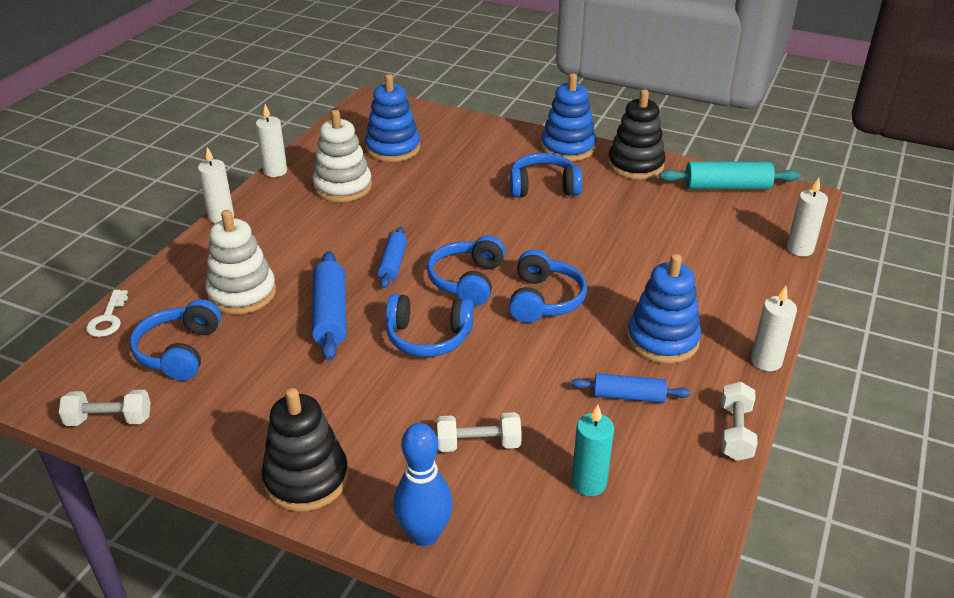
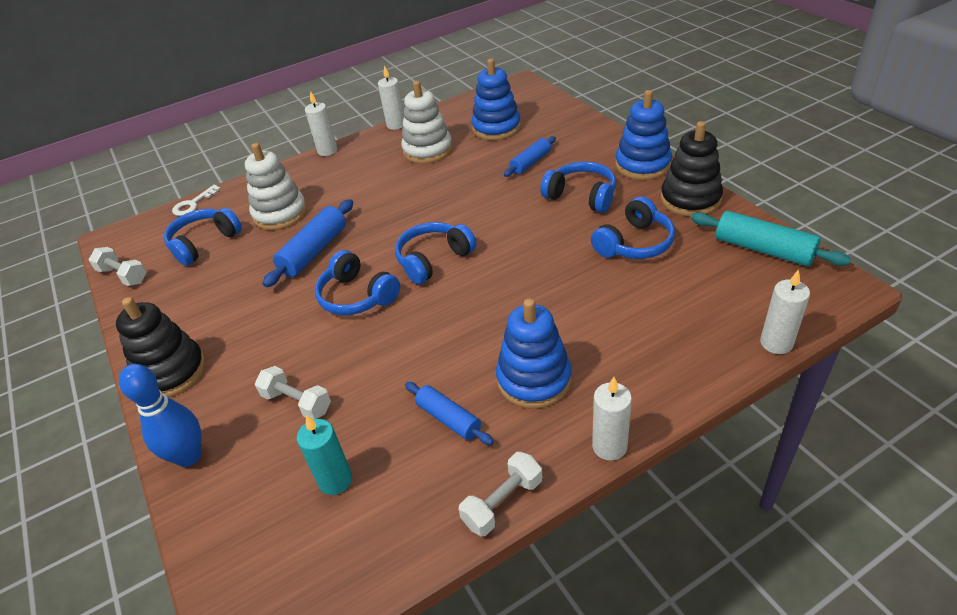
camera: 40 degrees right, 5 degrees up
blue rolling pin [378,227,407,289] -> blue rolling pin moved to [504,136,556,177]
blue headphones [509,250,587,323] -> blue headphones moved to [591,196,675,259]

